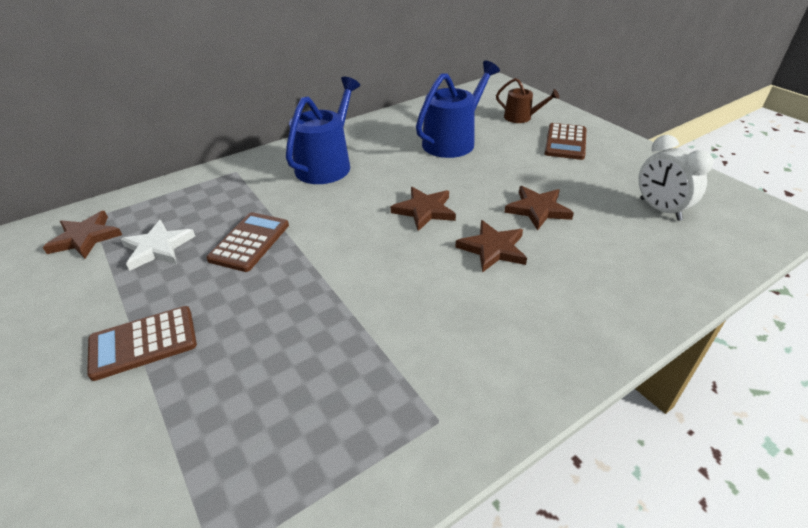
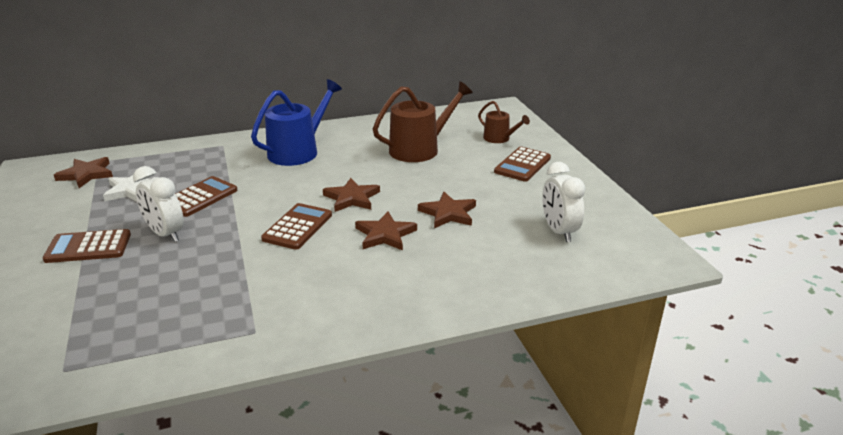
camera: 15 degrees right, 10 degrees down
blue watering can [416,61,500,158] -> brown watering can [373,81,473,162]
none -> white clock [133,166,184,242]
none -> brown calculator [261,203,332,250]

